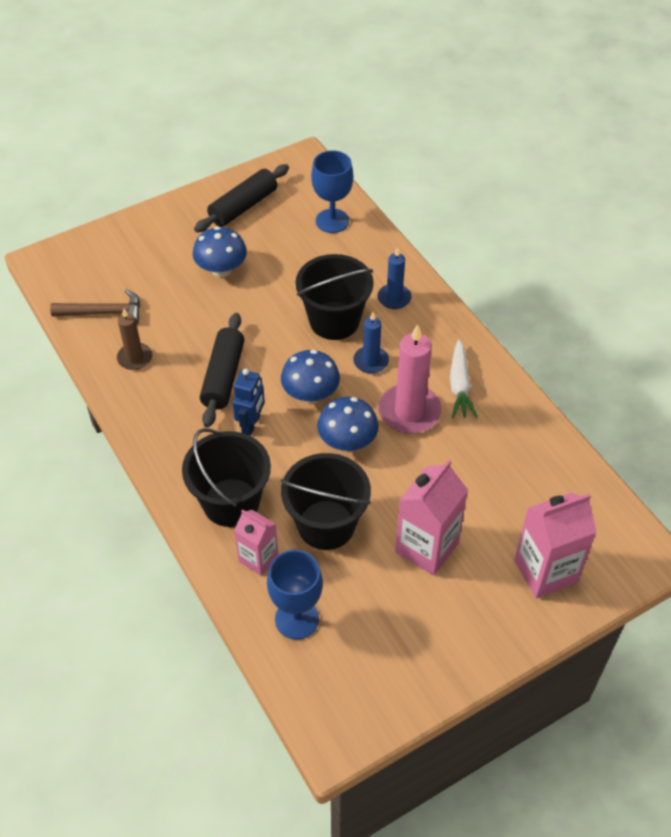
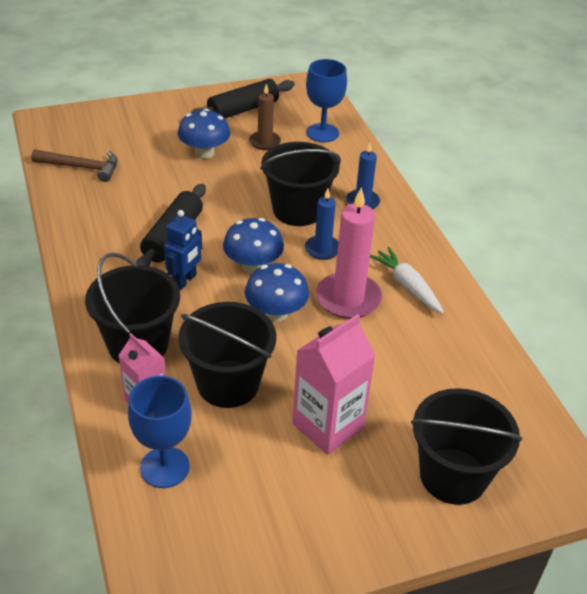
camera: 10 degrees right, 10 degrees down
brown candle [117,309,152,370] -> brown candle moved to [249,84,281,150]
white carrot [450,339,478,418] -> white carrot turned 135 degrees clockwise [370,247,444,314]
pink carton [514,492,597,599] -> black bucket [411,388,522,505]

